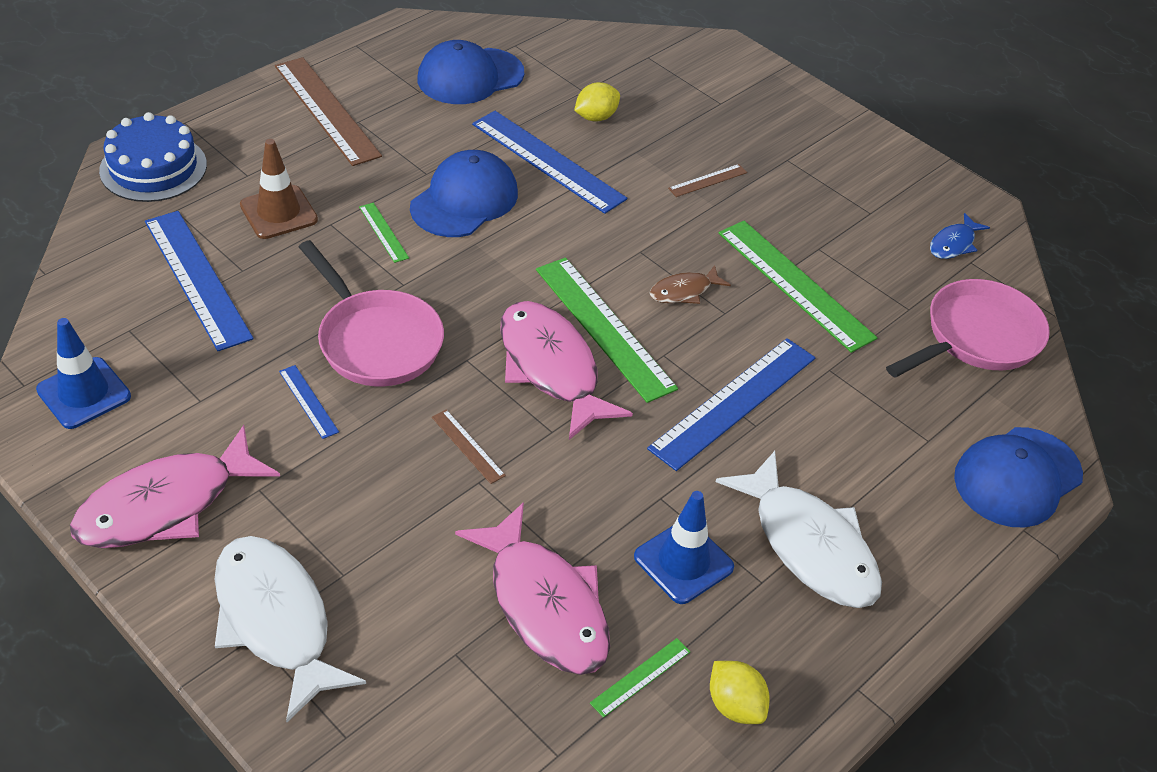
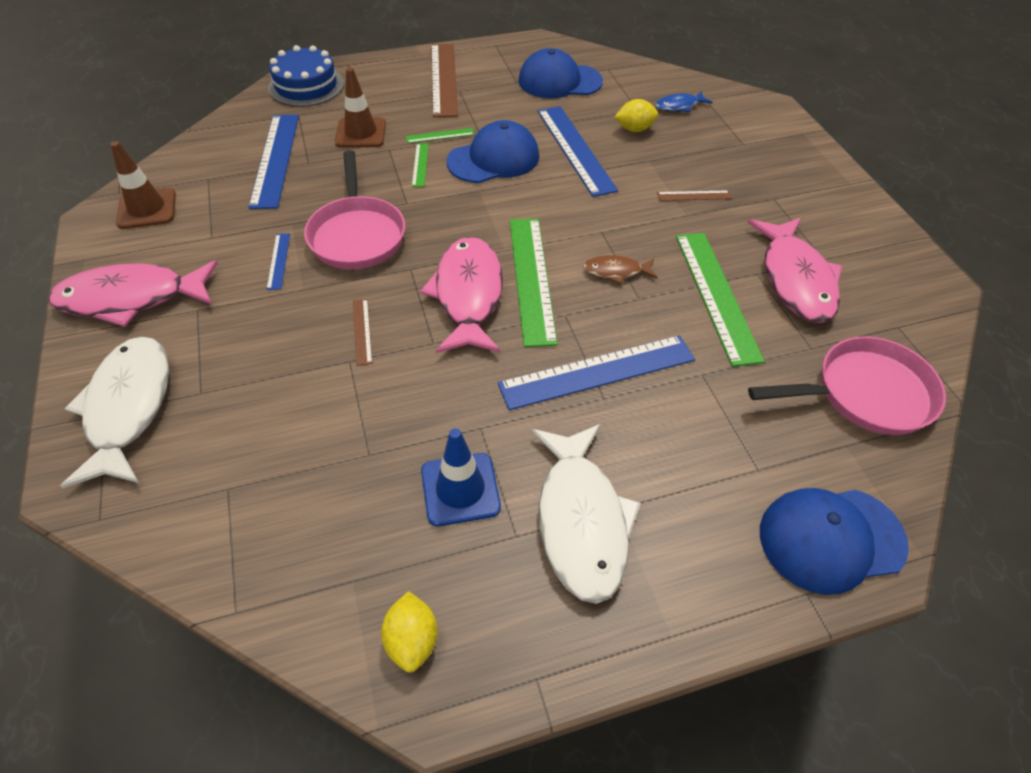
camera: 30 degrees right, 5 degrees up
blue traffic cone [36,318,131,429] -> brown traffic cone [110,141,176,229]
pink fish [455,502,610,675] -> pink fish moved to [747,218,842,323]
green ruler [590,638,691,718] -> green ruler moved to [406,128,475,143]
blue fish [930,213,990,259] -> blue fish moved to [655,91,713,112]

